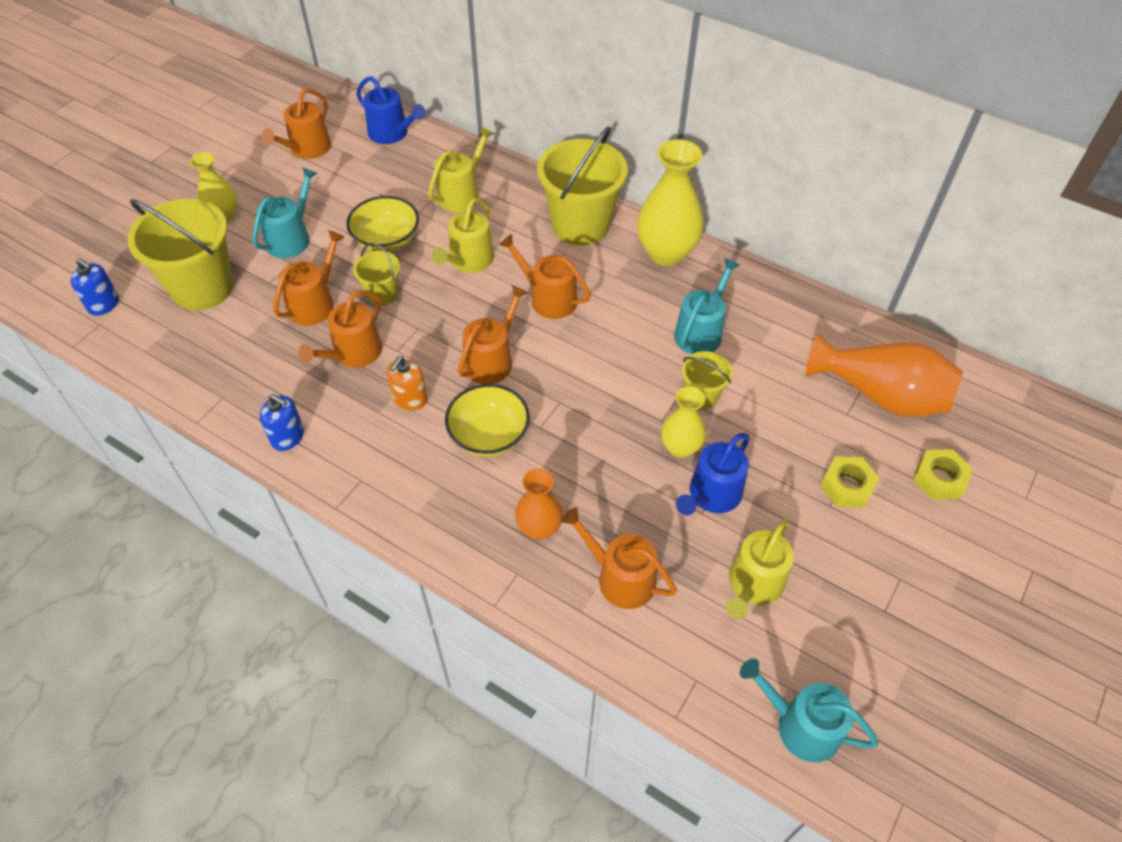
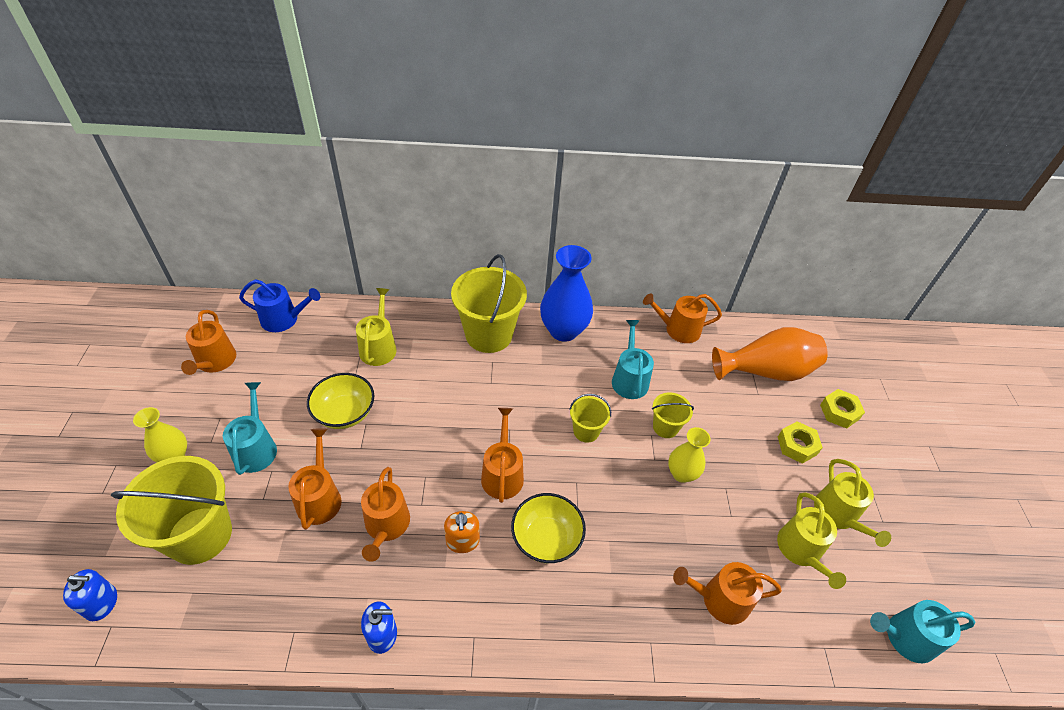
camera: 35 degrees left, 5 degrees down
yellow bucket [353,243,400,306] -> yellow bucket moved to [569,394,611,443]
yellow watering can [432,198,494,273] -> yellow watering can moved to [814,459,891,547]
orange watering can [499,234,591,319] -> orange watering can moved to [643,293,722,343]
orange vase [515,469,563,540] -> none
yellow vase [637,139,704,266] -> blue vase [540,245,593,342]
blue watering can [676,433,750,515] -> none

